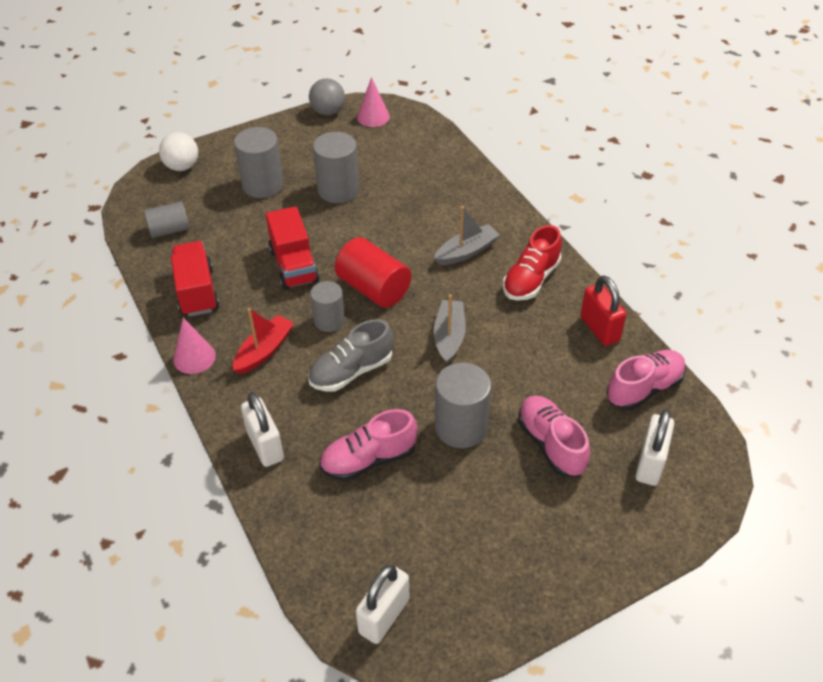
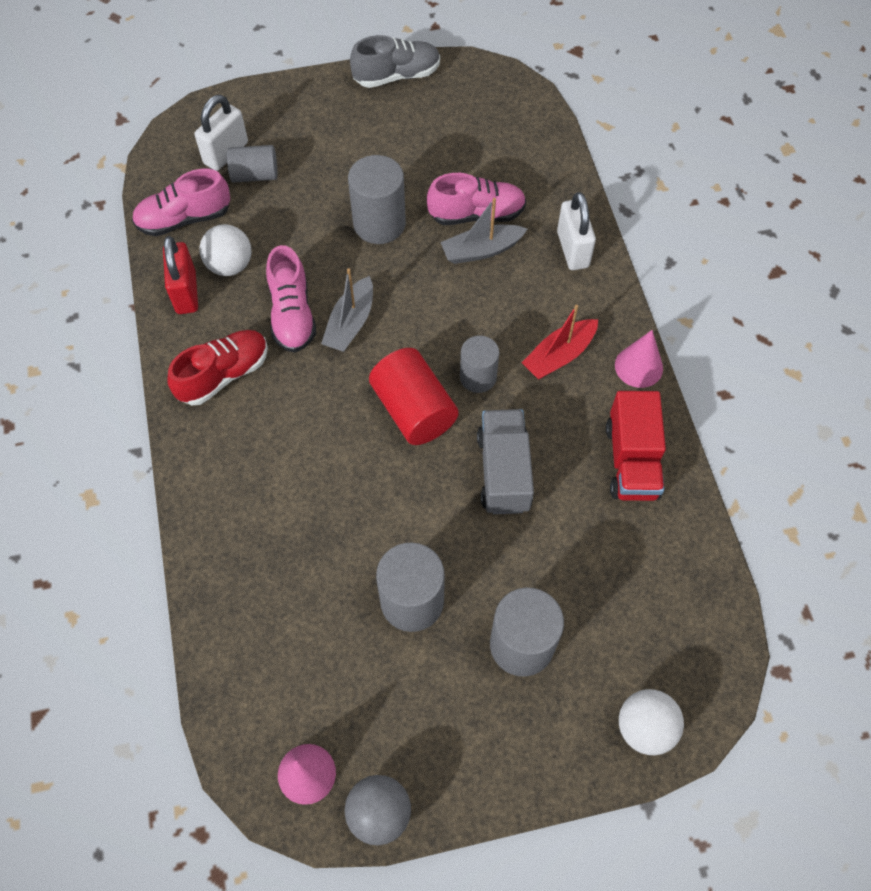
camera: 165 degrees left, 15 degrees up
grey cylinder [144,201,190,238] -> grey cylinder moved to [227,145,278,183]
red truck [266,206,319,290] -> grey truck [477,409,534,514]
grey shoe [308,319,393,391] -> grey shoe moved to [350,35,440,88]
white padlock [356,564,410,644] -> none
grey boat [434,206,500,265] -> grey boat moved to [440,198,528,264]
pink shoe [518,396,590,477] -> pink shoe moved to [266,245,316,353]
none -> white ball [199,224,251,276]

